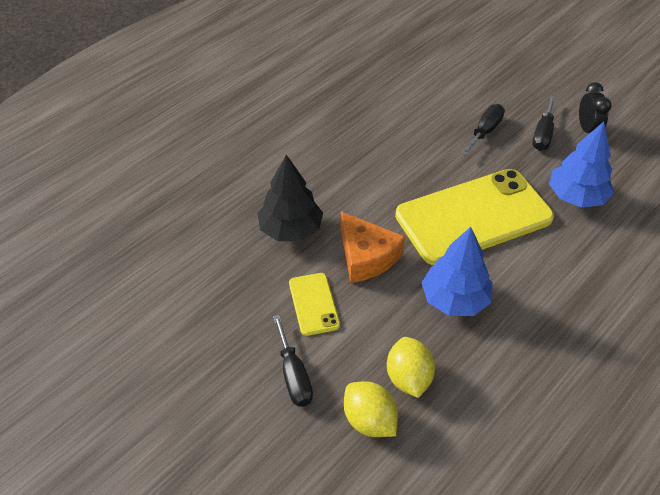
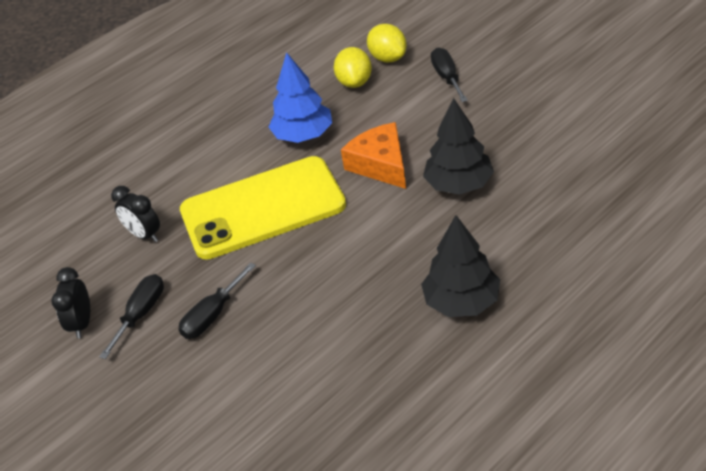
camera: 170 degrees left, 5 degrees down
yellow phone [289,273,340,336] -> none
blue tree [549,122,614,208] -> black clock [111,186,160,242]
none -> black tree [421,215,500,317]

